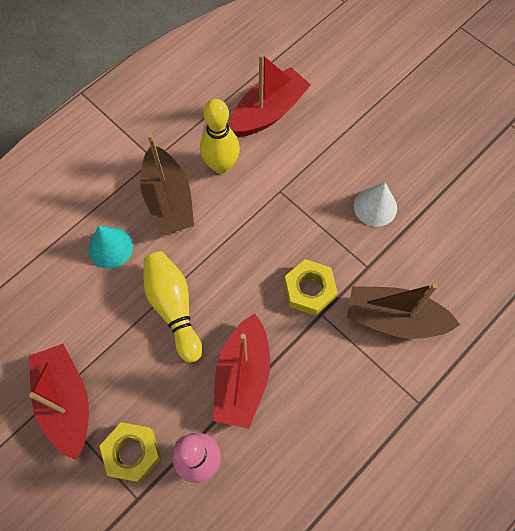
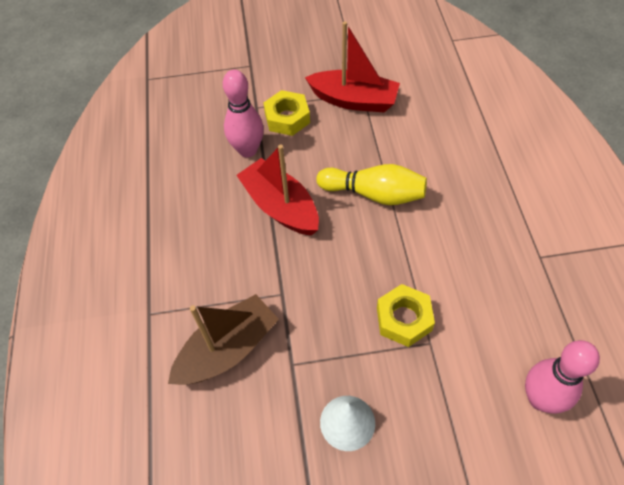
camera: 130 degrees right, 10 degrees down
turquoise cone [88,226,133,269] -> none
brown boat [140,134,194,235] -> none
yellow bowling pin [200,99,240,174] -> none
red boat [230,54,311,137] -> pink bowling pin [525,340,600,414]
yellow nut [284,259,337,316] -> yellow nut moved to [377,284,435,347]

